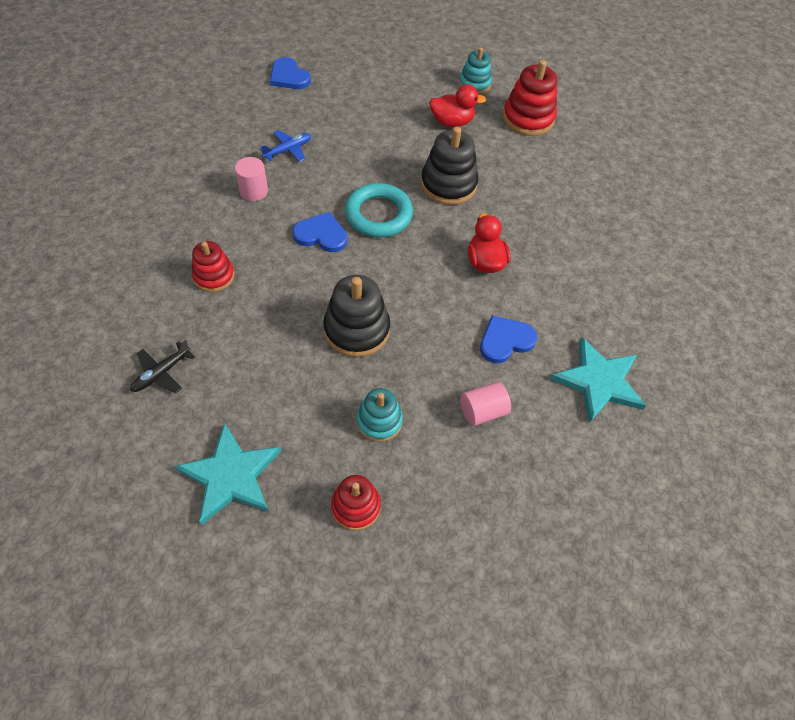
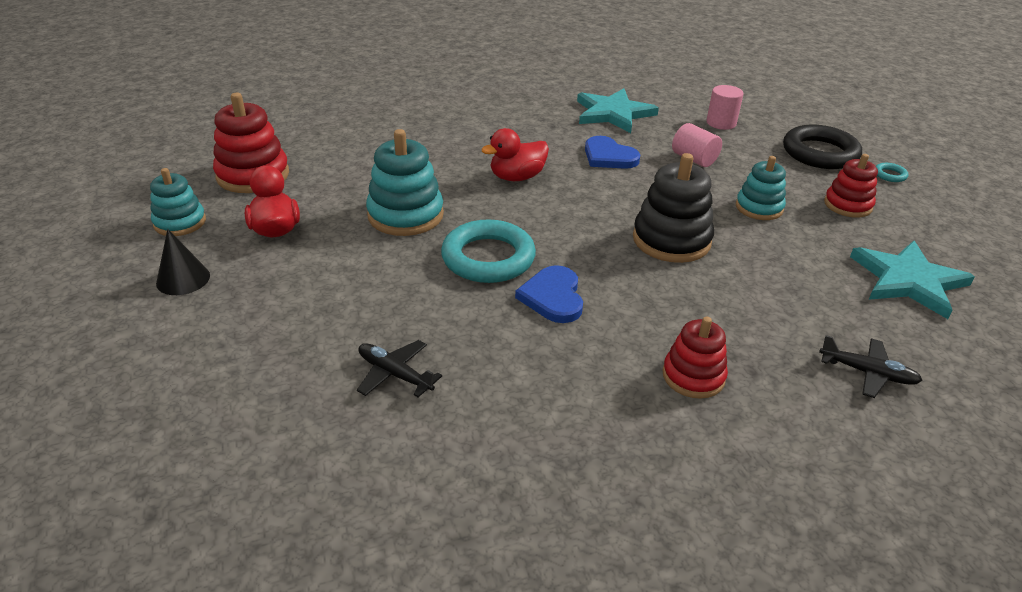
camera: 105 degrees left, 20 degrees down
pink cylinder [235,157,268,201] -> pink cylinder moved to [706,85,744,130]
blue plane [260,130,311,162] -> black plane [357,340,442,397]
blue heart [270,57,311,89] -> none
black stacking toy [421,127,479,205] -> turquoise stacking toy [366,129,444,236]
none -> black cone [156,229,210,295]
none -> black ring [783,125,862,169]
none -> turquoise ring [876,163,908,182]

